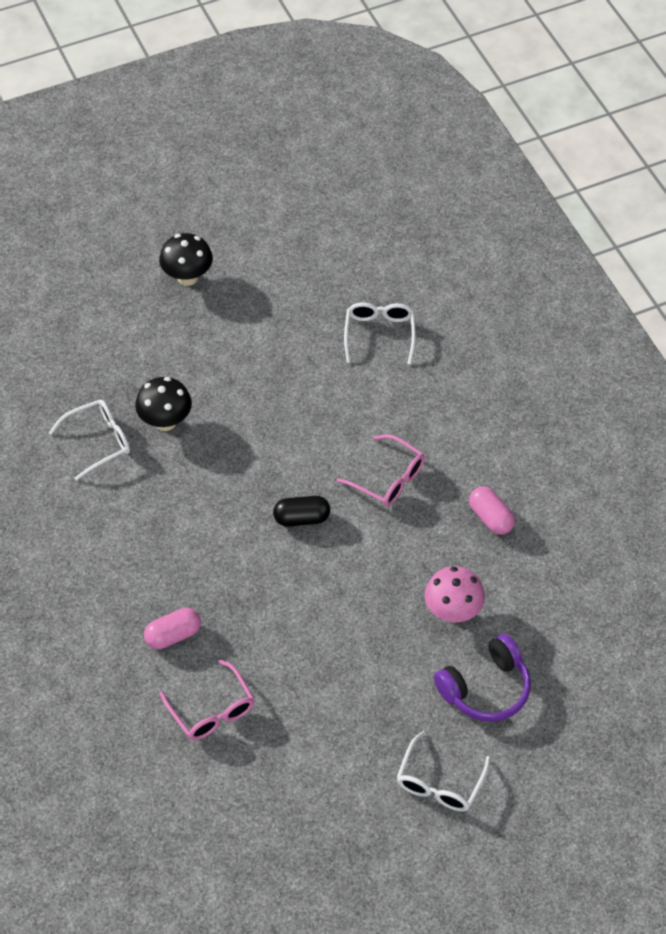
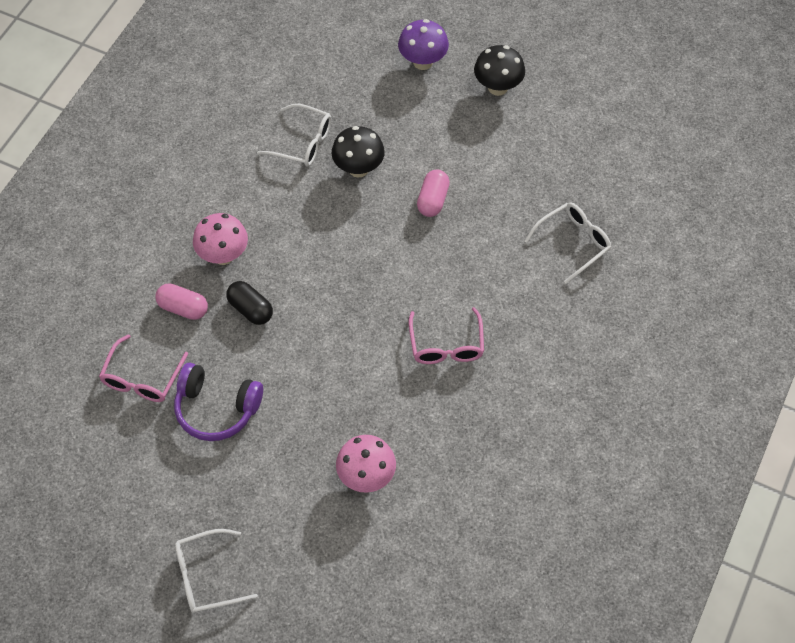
camera: 50 degrees right, 5 degrees up
black capsule [273,496,330,527] -> black capsule moved to [226,281,273,325]
purple headphones [434,634,531,722] -> purple headphones moved to [174,363,263,441]
pink capsule [469,486,515,535] -> pink capsule moved to [417,170,450,217]
none -> pink mushroom [193,213,248,265]
none -> purple mushroom [398,19,449,70]

